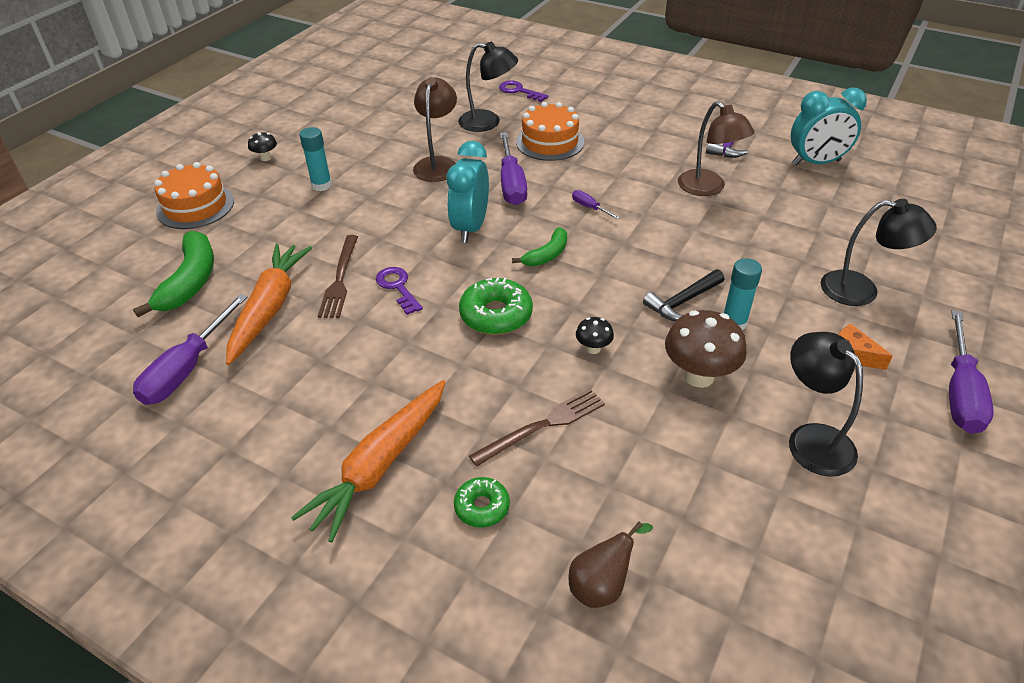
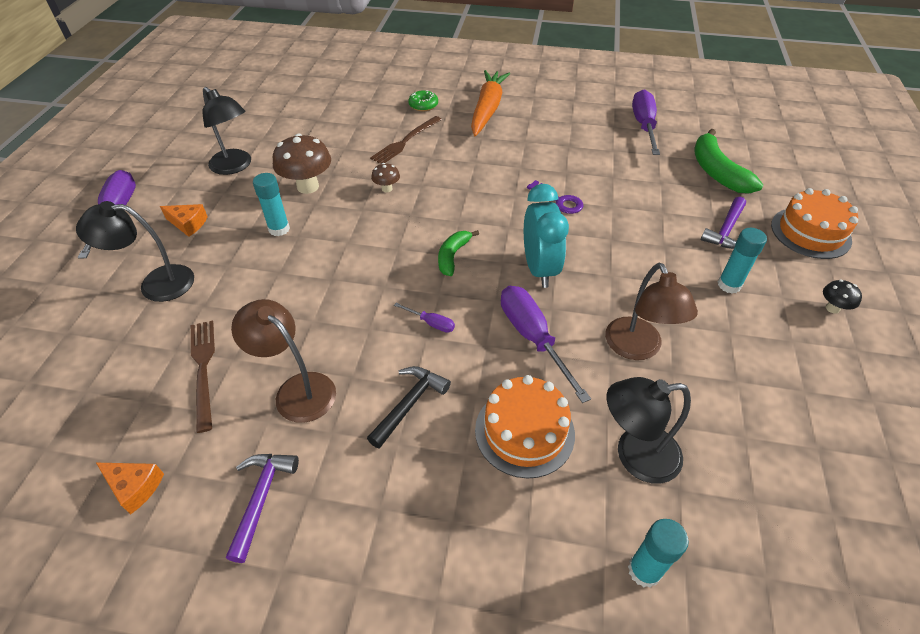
camera: 160 degrees right, 5 degrees up
orange carrot [226,243,312,365] -> none
brown fork [318,235,358,318] -> brown fork moved to [191,320,215,433]
green donut [459,277,533,335] -> none
purple key [499,80,548,102] -> turquoise glue stick [628,519,689,588]
brown pear [568,522,653,608] -> none
black mushroom [576,317,614,354] -> brown mushroom [371,163,400,192]
black hammer [643,269,725,322] -> black hammer moved to [367,366,451,449]
turquoise clock [791,88,867,166] -> orange cheese [96,463,164,514]
none -> purple hammer [701,197,746,249]

